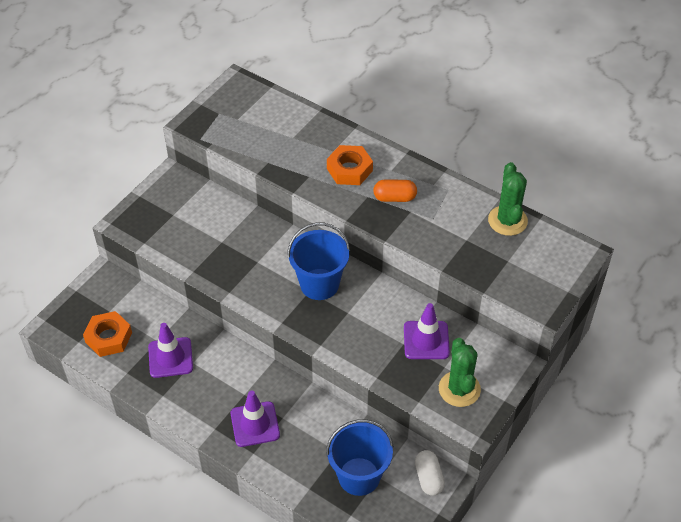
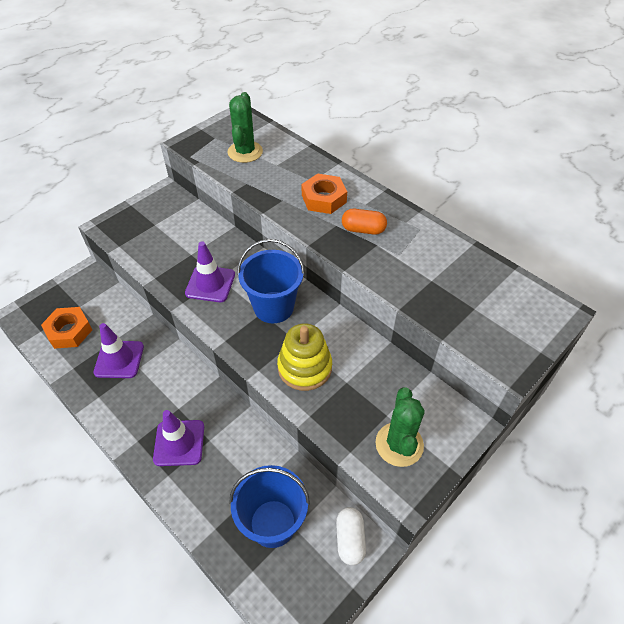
camera: 10 degrees right, 0 degrees up
purple traffic cone [404,303,450,359] -> purple traffic cone moved to [185,241,235,302]
green cactus [488,162,528,236] -> green cactus moved to [227,92,263,163]
none -> yellow stacking toy [277,323,332,391]

